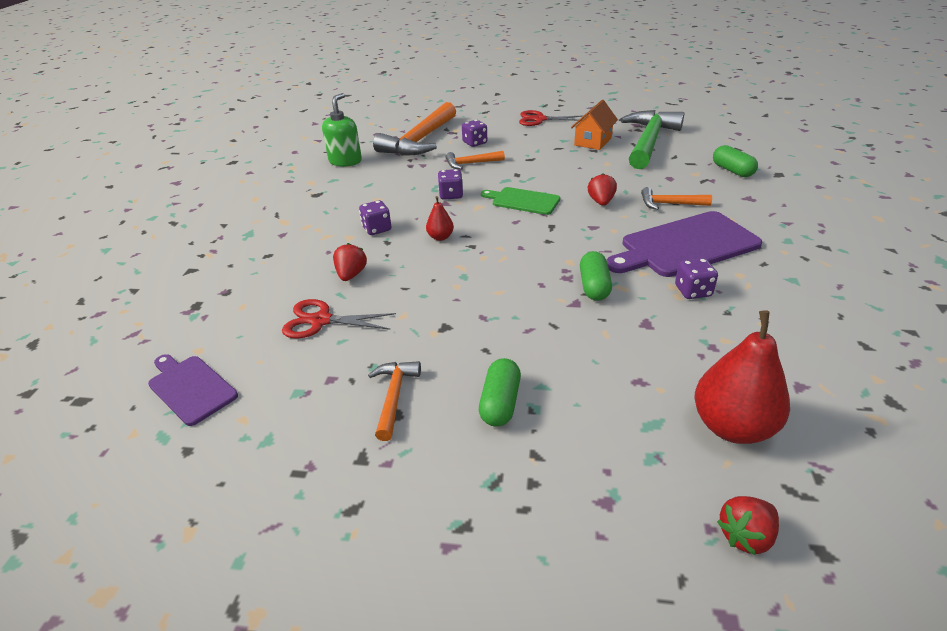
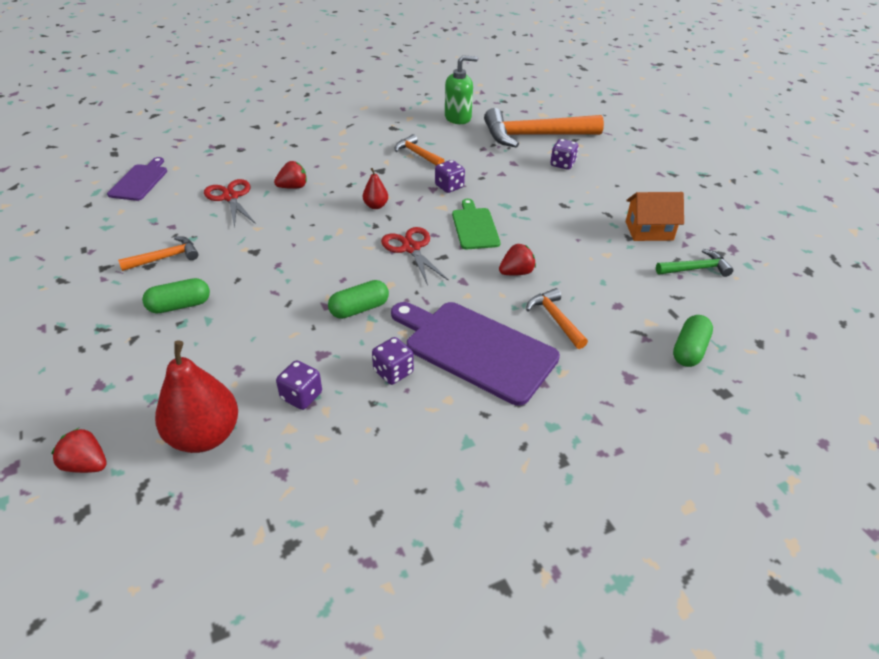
camera: 55 degrees right, 5 degrees up
purple dice [359,200,392,235] -> purple dice moved to [276,360,322,410]
orange hammer [446,151,505,169] -> orange hammer moved to [395,134,445,165]
red scissors [519,110,584,126] -> red scissors moved to [381,227,449,286]
green hammer [620,110,684,169] -> green hammer [656,249,733,277], size x0.48

